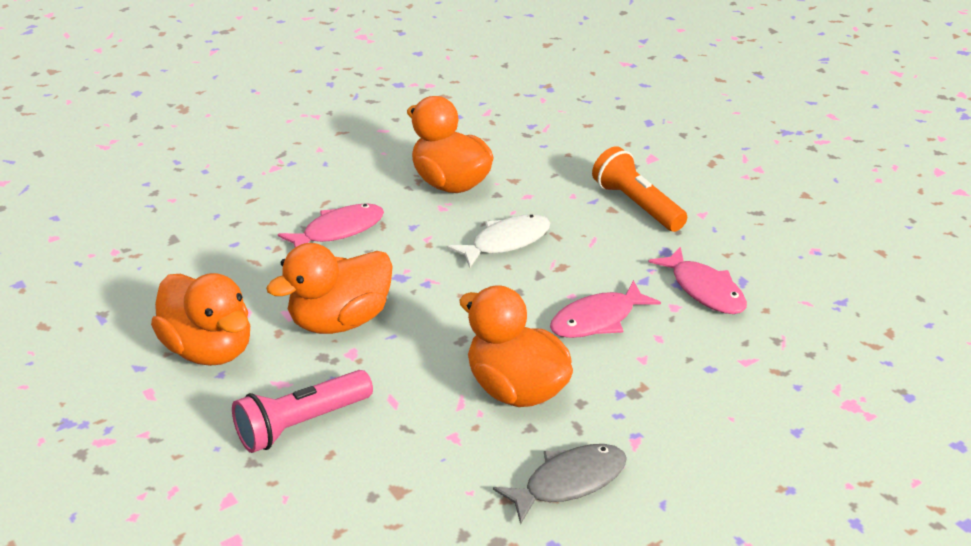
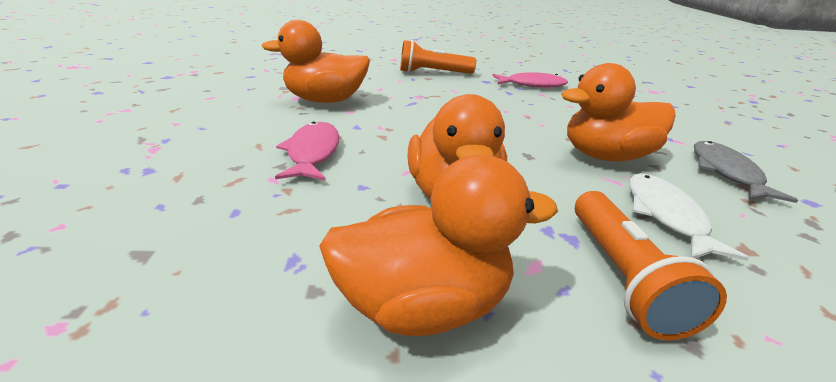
camera: 60 degrees left, 5 degrees down
pink flashlight [232,370,373,453] -> orange flashlight [575,191,727,340]
white fish [447,214,550,268] -> white fish moved to [629,173,749,261]
pink fish [550,280,661,338] -> none

